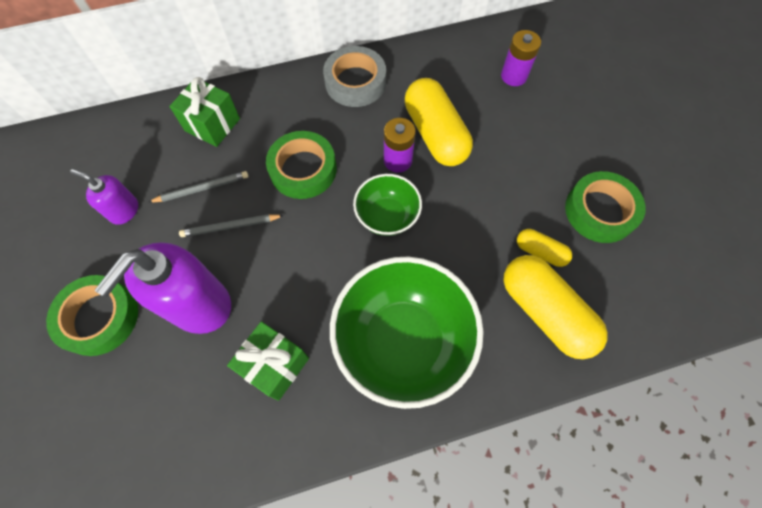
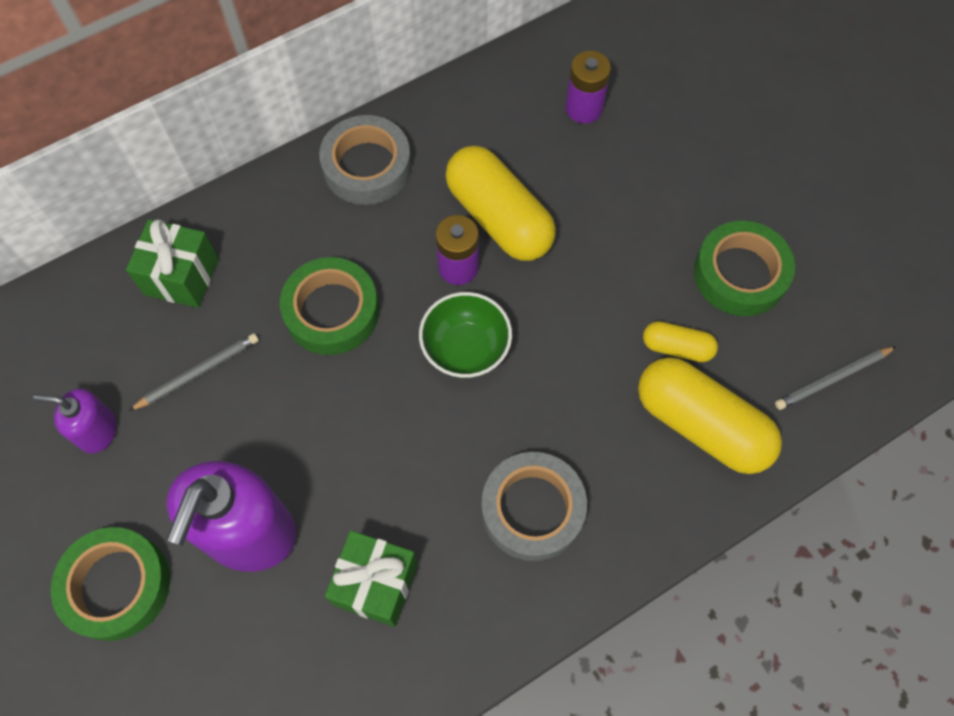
camera: 15 degrees left, 0 degrees up
grey pencil [179,214,284,237] -> grey pencil moved to [775,346,897,410]
green bowl [330,257,484,409] -> grey tape [481,452,587,561]

